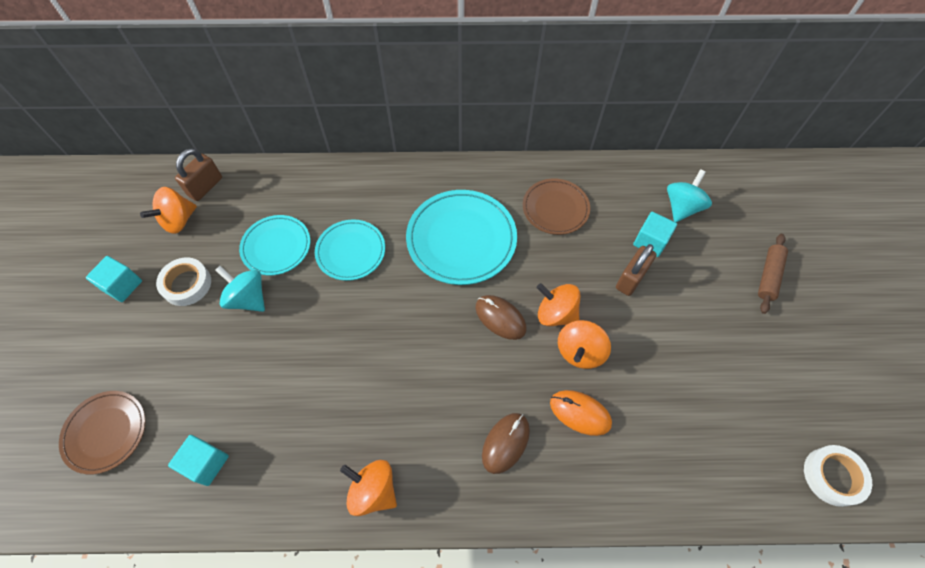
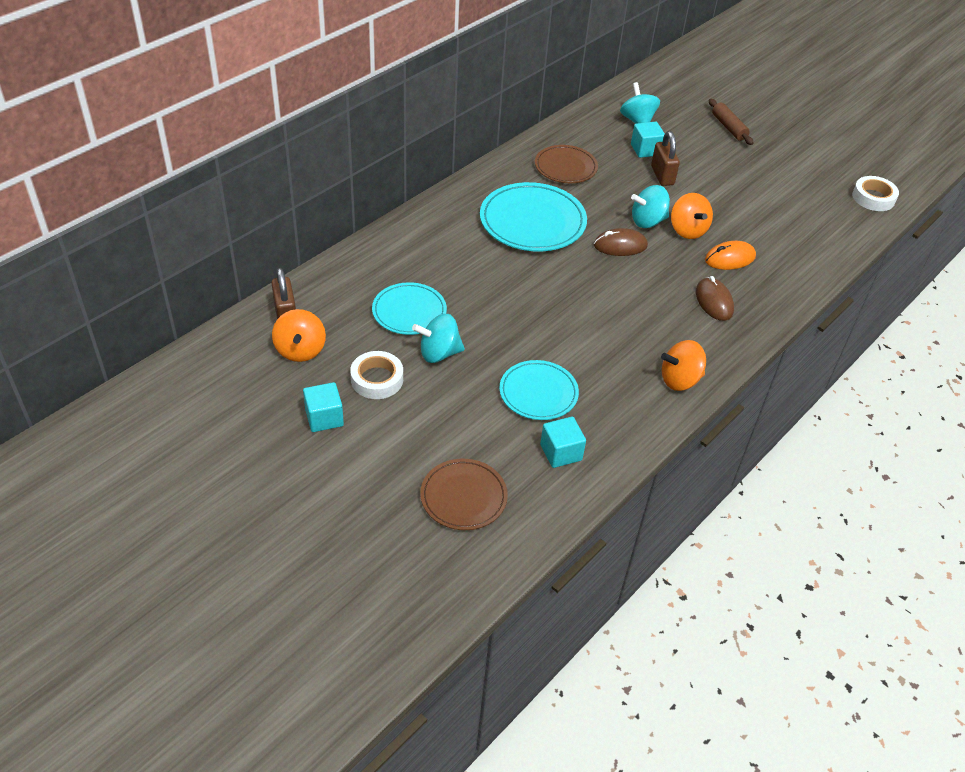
camera: 50 degrees left, 15 degrees down
turquoise plate [315,219,385,281] -> turquoise plate moved to [499,360,579,420]
orange spinning top [537,283,580,326] -> turquoise spinning top [631,185,670,228]

